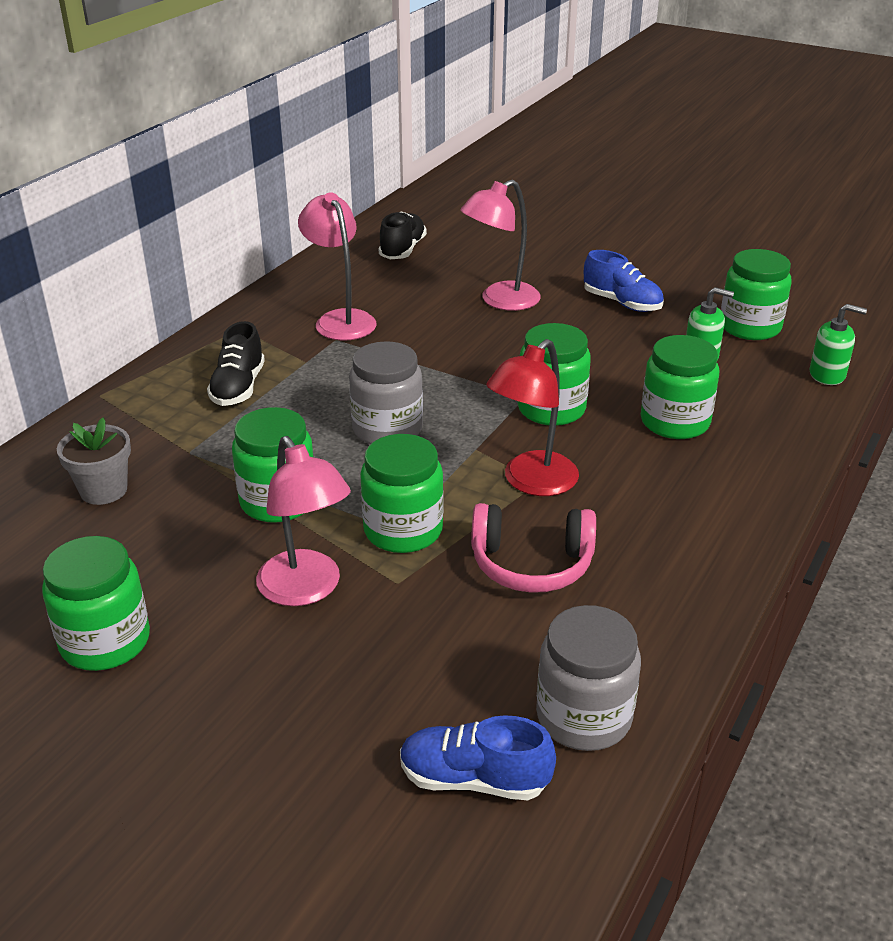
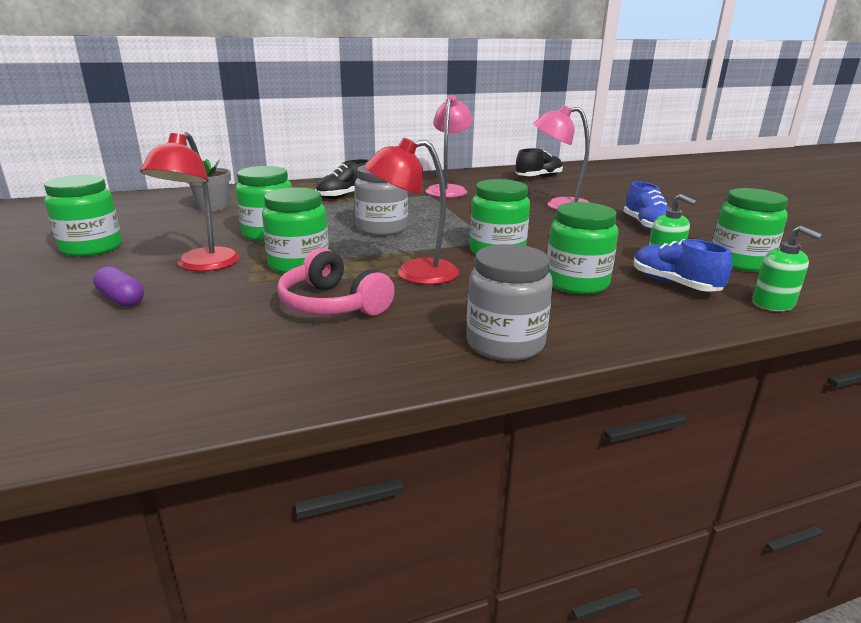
camera: 40 degrees right, 10 degrees down
pink lamp [256,436,351,606] -> red lamp [140,132,240,272]
blue shoe [400,715,556,800] -> blue shoe moved to [633,239,733,292]
grey jar [536,605,641,751] -> grey jar moved to [466,244,553,361]
none -> purple capsule [93,266,144,307]

